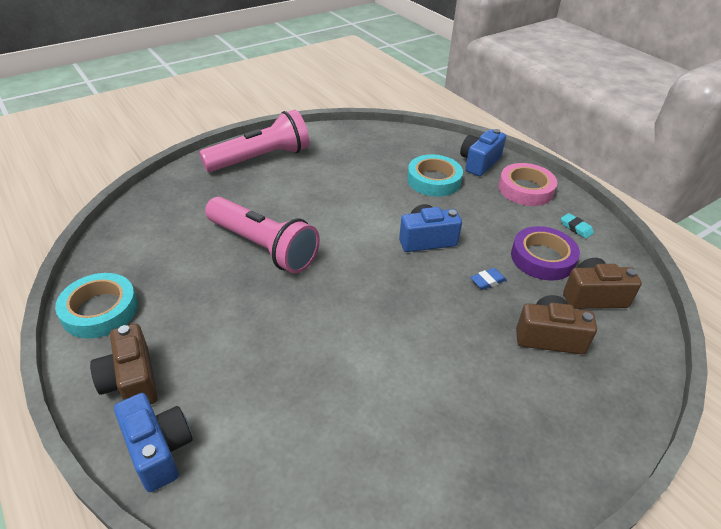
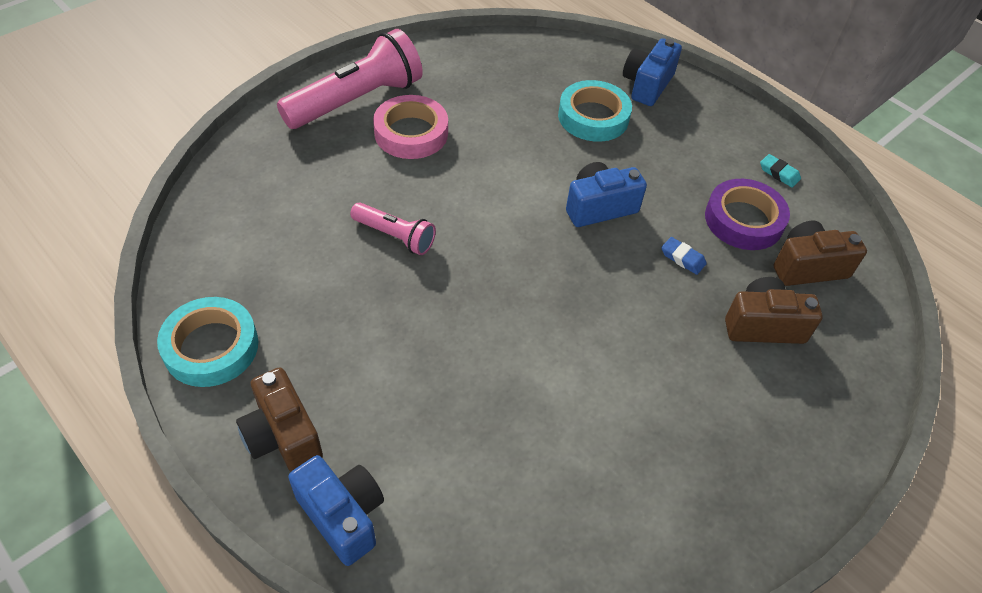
camera: 10 degrees left, 10 degrees up
pink flashlight [205,197,320,274] -> pink flashlight [350,202,436,255], size x0.53
blue eraser [470,268,507,290] -> blue eraser turned 75 degrees clockwise [661,237,707,275]
pink tape [498,163,557,206] -> pink tape moved to [373,95,448,159]

